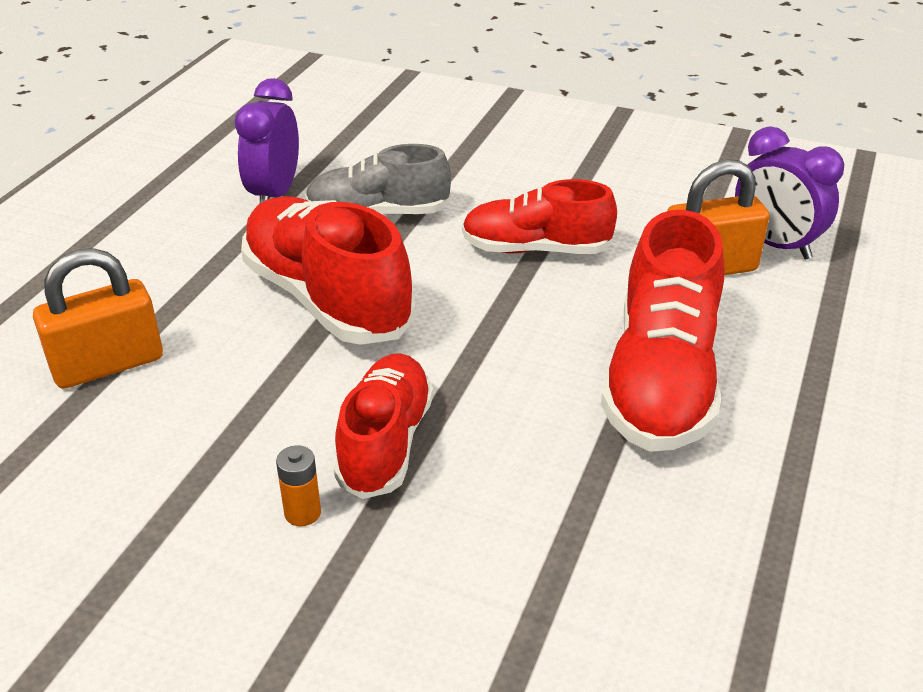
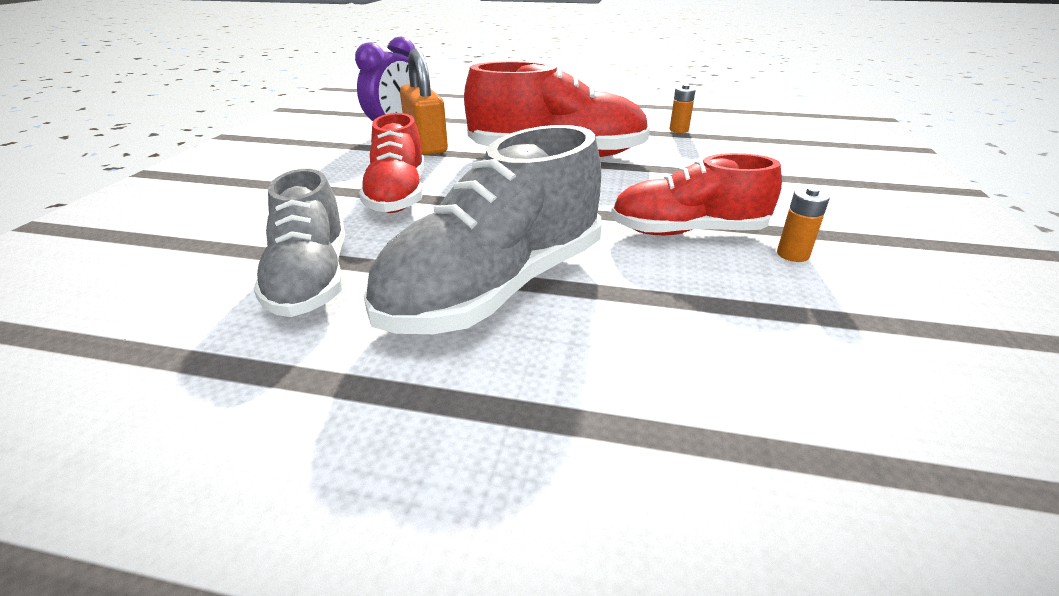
camera: 100 degrees left, 5 degrees down
orange padlock [33,248,163,389] -> none
purple clock [235,78,299,203] -> none
red shoe [241,197,415,345] -> grey shoe [364,125,601,334]
none -> orange battery [670,85,696,133]

